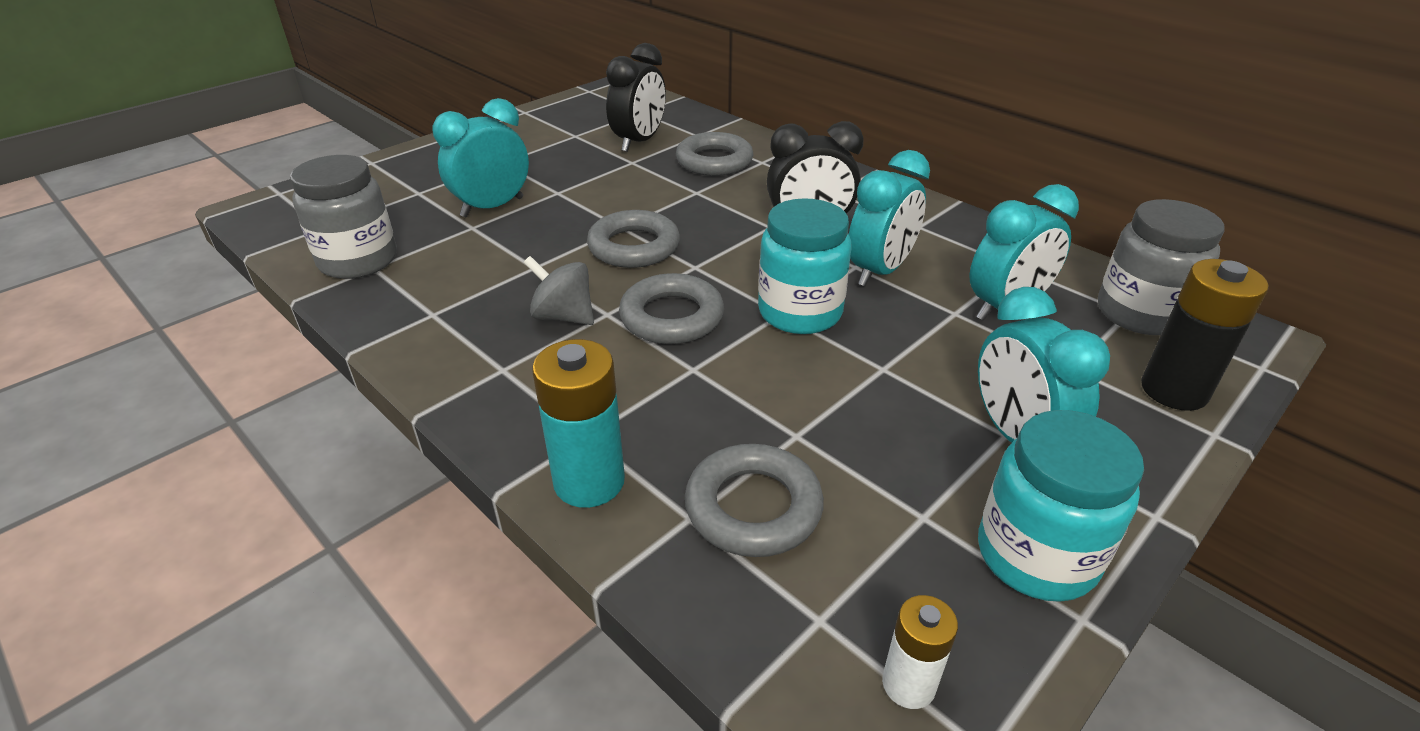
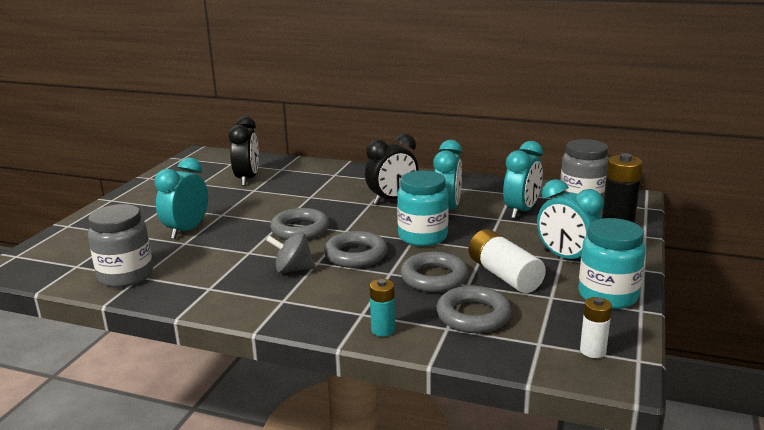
camera: 25 degrees left, 15 degrees down
turquoise battery [532,339,625,508] -> turquoise battery [370,279,395,337], size x0.59
grey ring [676,132,753,176] -> grey ring moved to [400,251,469,293]
none -> white battery [469,229,546,293]

